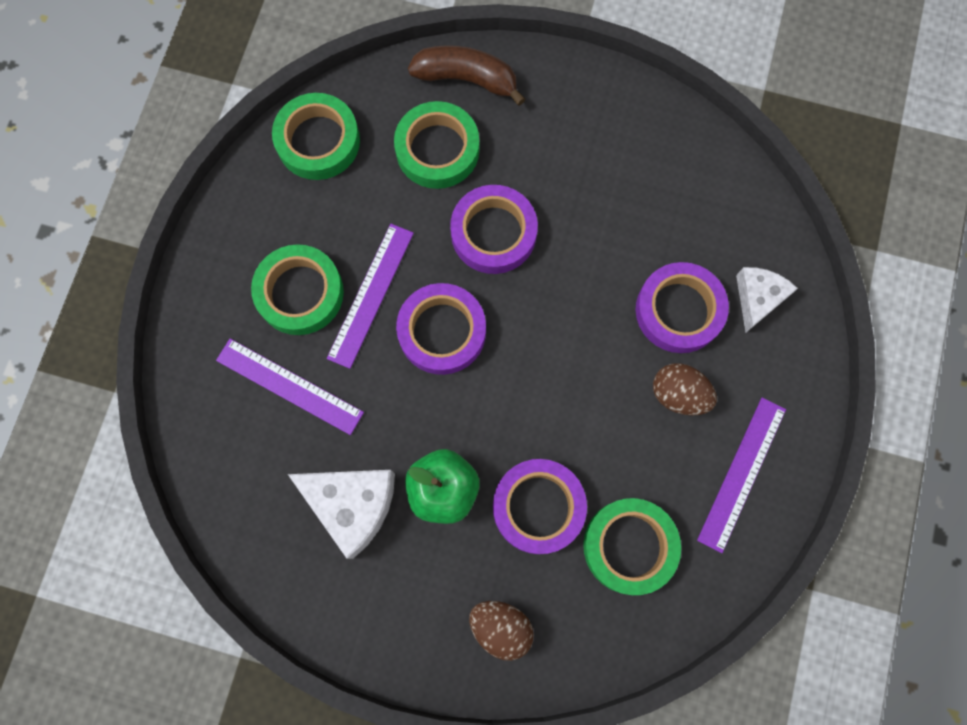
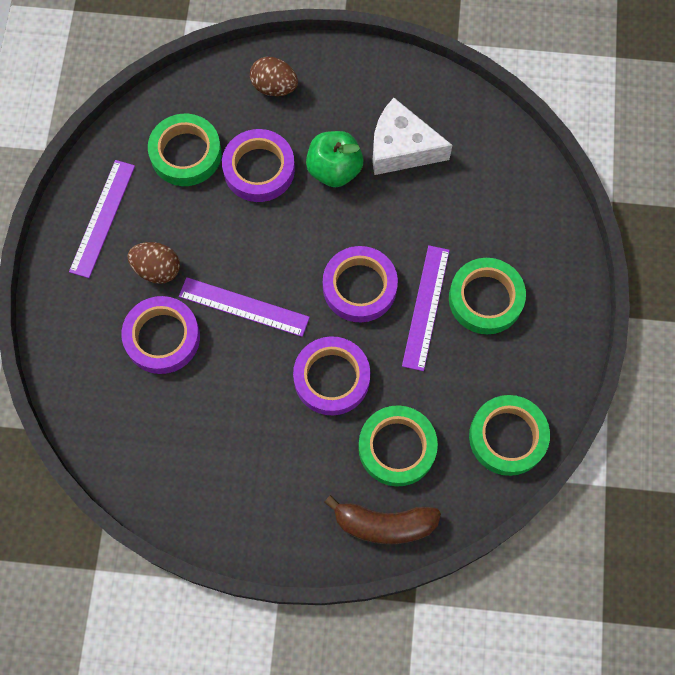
camera: 170 degrees right, 5 degrees down
purple ruler [216,339,364,435] -> purple ruler moved to [179,277,310,337]
white cheese [736,267,798,332] -> none

